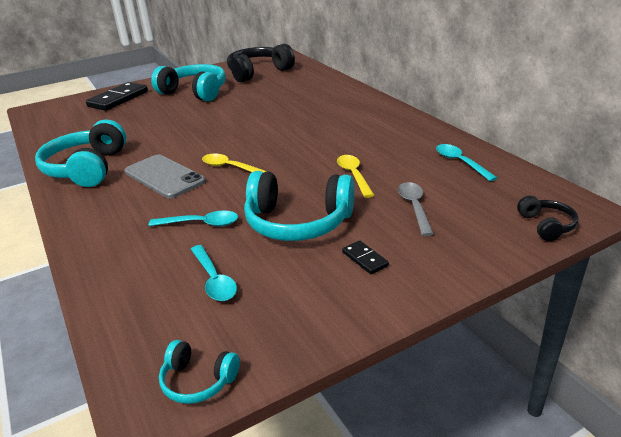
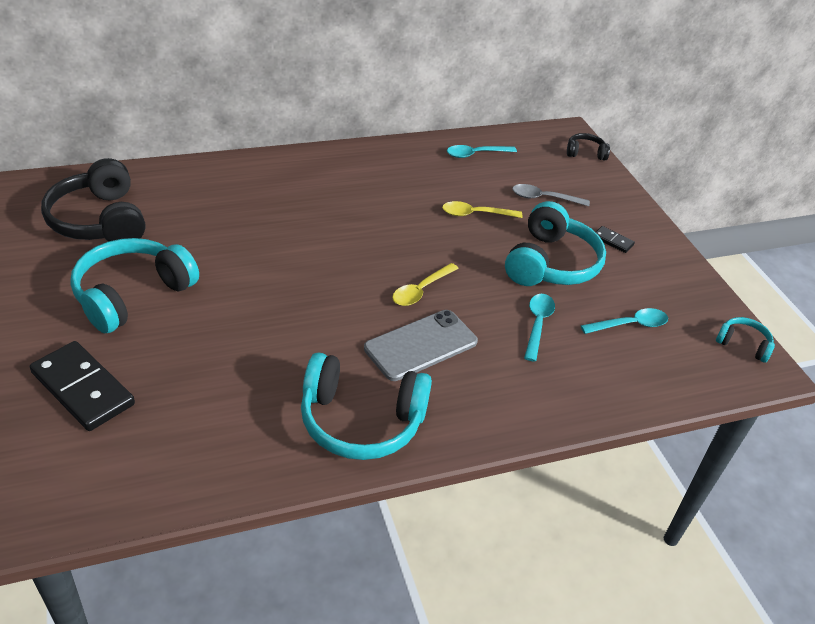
camera: 85 degrees left, 10 degrees up
turquoise headphones [159,340,240,404] -> turquoise headphones turned 90 degrees counterclockwise [716,317,775,363]
black domino [342,240,389,274] -> black domino turned 60 degrees clockwise [596,226,635,253]

